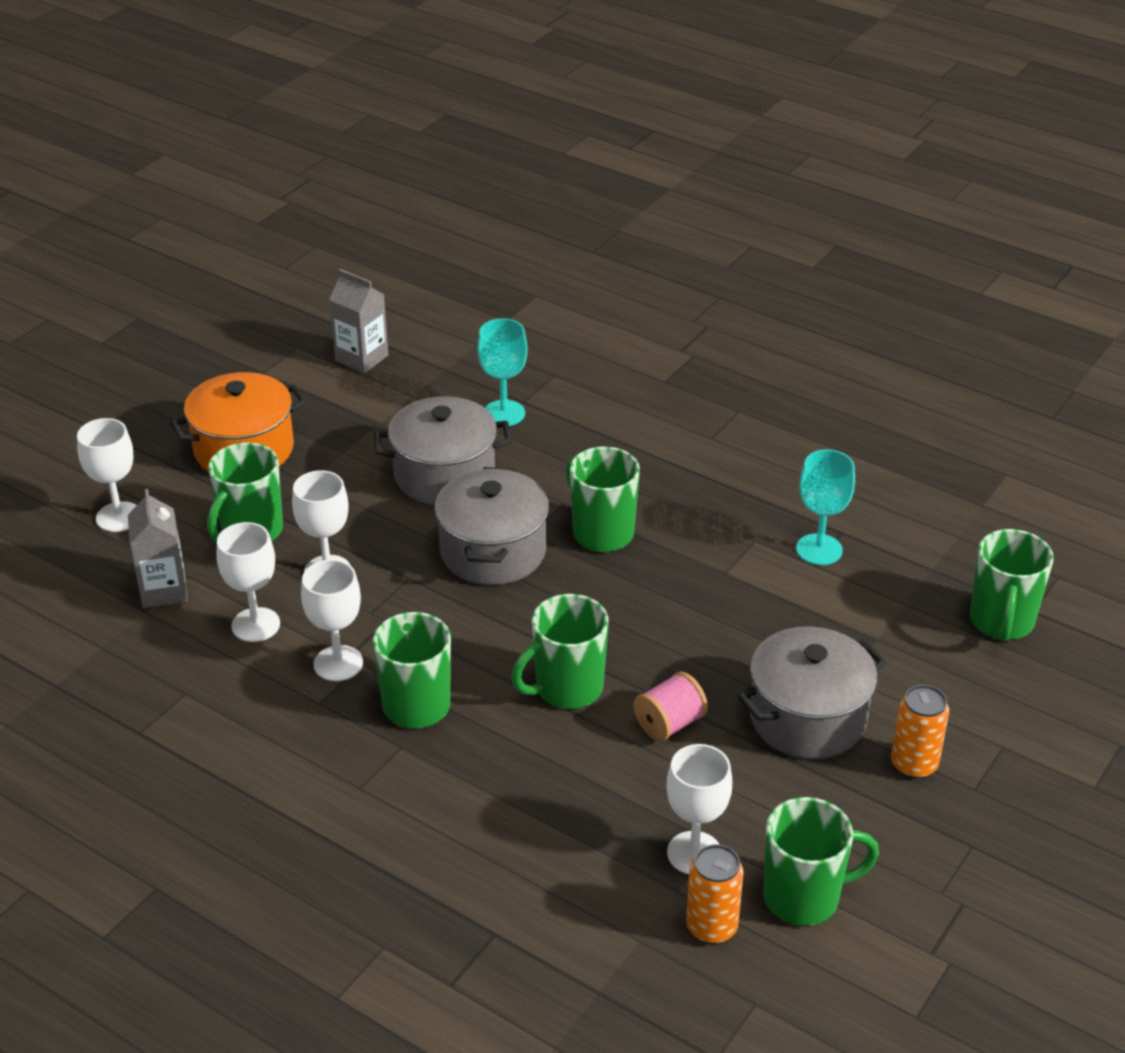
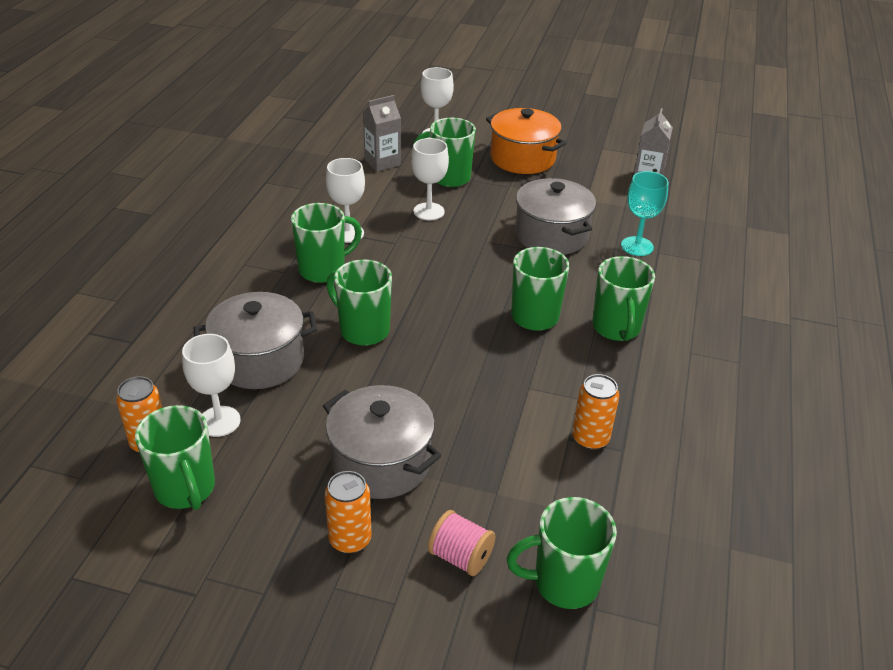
camera: 70 degrees right, 0 degrees up
white goblet [216,522,280,642] -> none
grey pot [434,467,549,585] -> grey pot moved to [194,292,317,389]
pink spool [634,671,708,742] -> pink spool moved to [428,510,496,576]
turquoise goblet [796,449,855,565] -> orange can [572,374,619,450]
none -> green mug [592,256,655,341]

